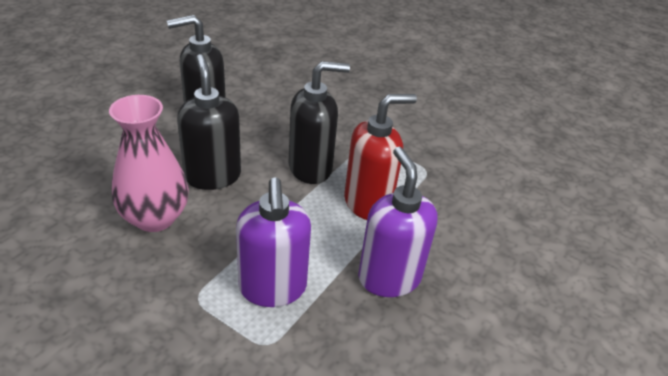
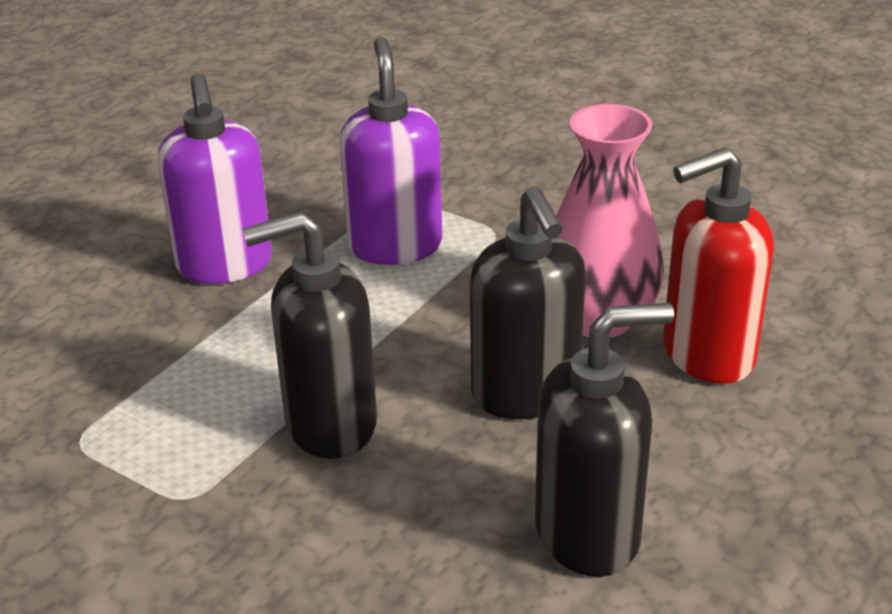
camera: 175 degrees left, 5 degrees down
red soap dispenser [344,94,417,220] -> red soap dispenser moved to [663,147,774,384]

